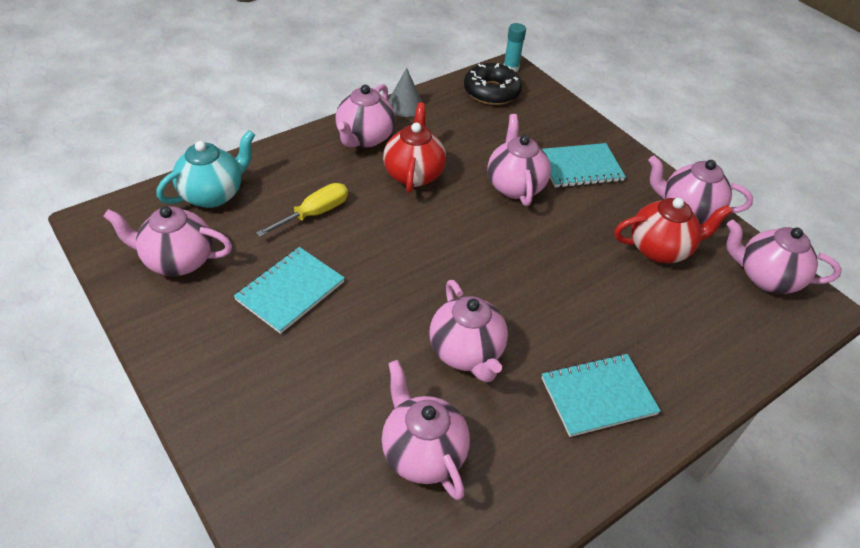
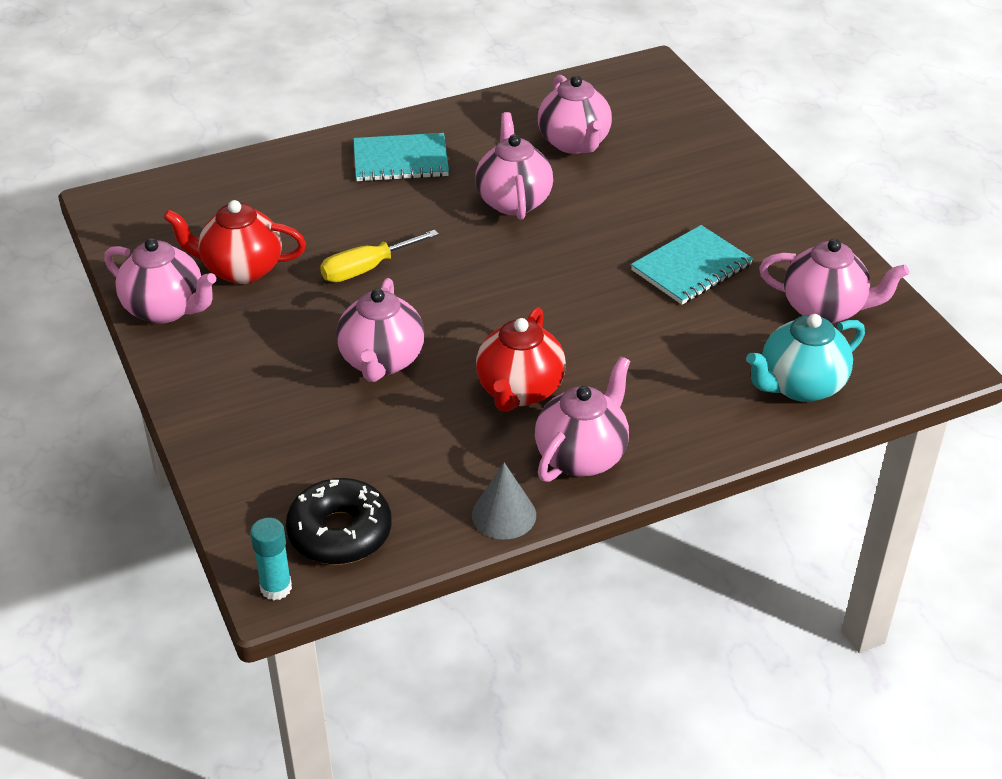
camera: 165 degrees left, 5 degrees down
yellow screwdriver [256,183,348,237] -> yellow screwdriver moved to [320,230,439,282]
turquoise notebook [542,143,626,188] -> none
pink teapot [727,220,842,294] -> none

